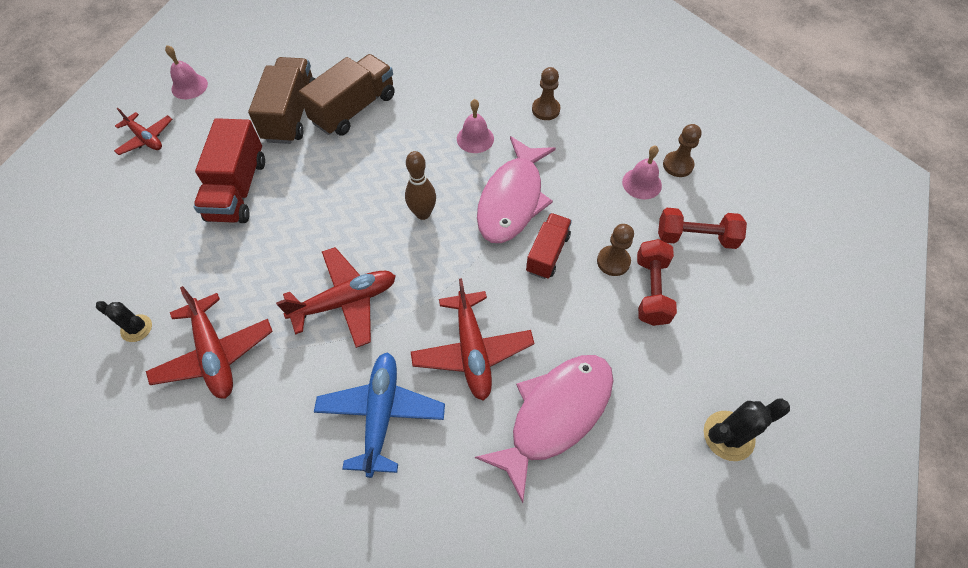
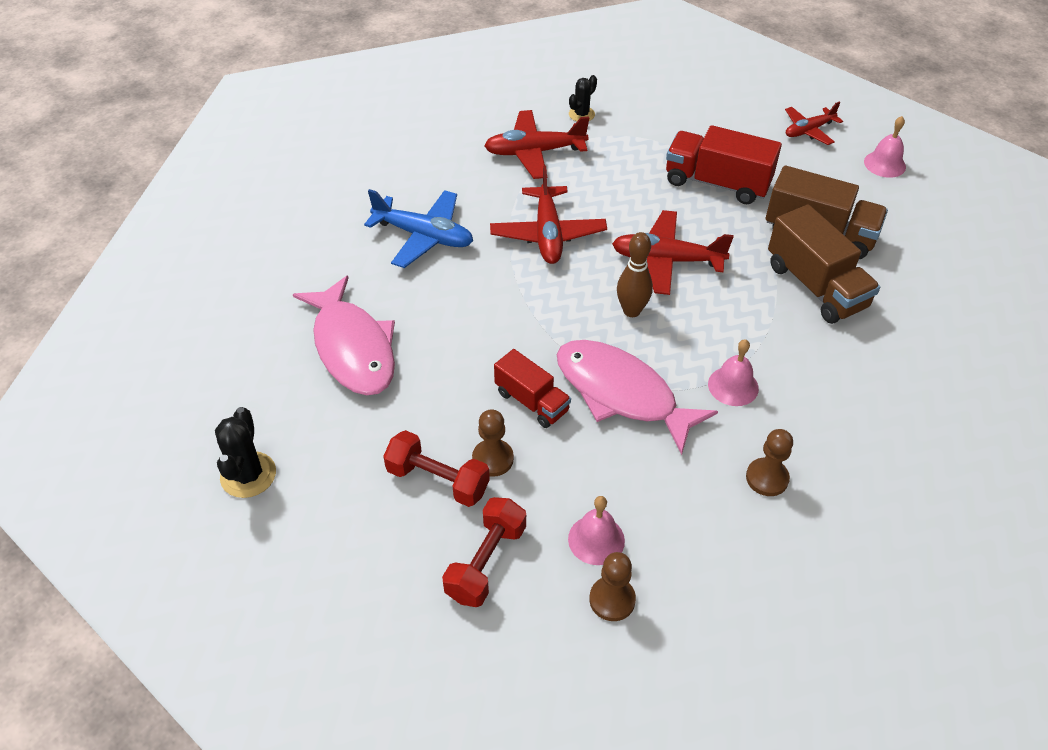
camera: 110 degrees right, 10 degrees down
red plane [411,278,534,401] -> red plane moved to [612,210,734,295]

